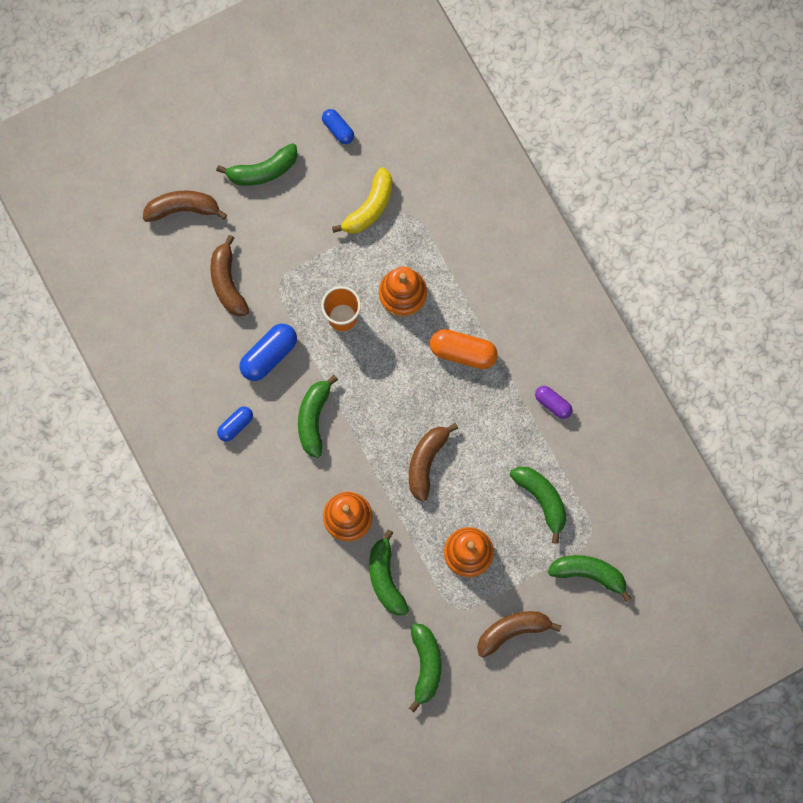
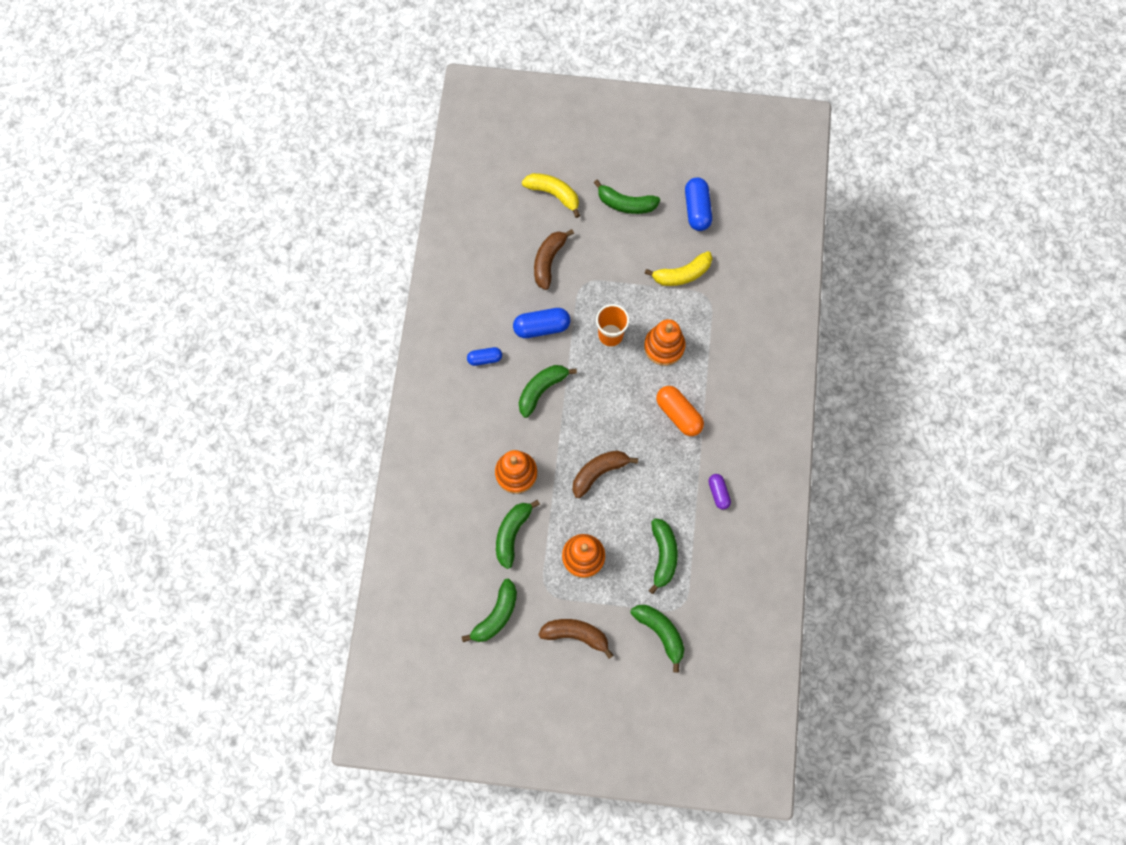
camera: 35 degrees right, 5 degrees down
brown banana [143,190,227,222] -> yellow banana [522,173,580,218]
blue capsule [322,109,354,144] -> blue capsule [685,177,712,231], size x1.64

